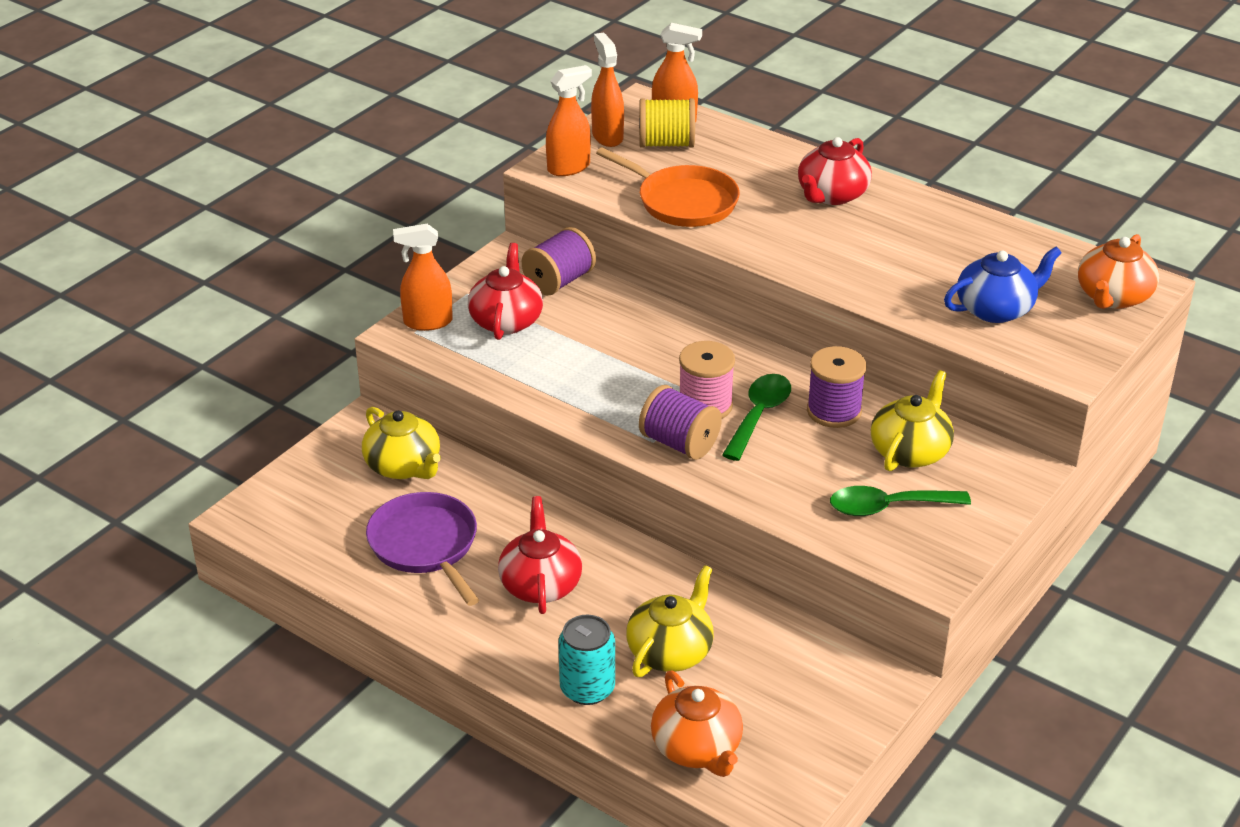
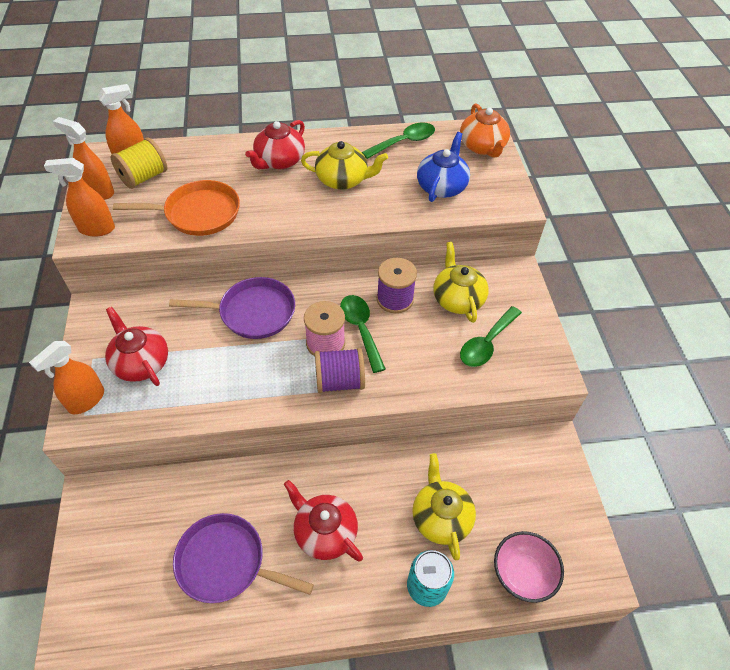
camera: 45 degrees left, 15 degrees up
yellow teapot [362,407,441,479] -> yellow teapot moved to [301,141,388,190]
purple spool [522,227,596,295] -> none
orange spray bottle [546,65,592,176] -> orange spray bottle turned 105 degrees counterclockwise [44,158,115,237]
orange teapot [651,671,743,777] -> pink bowl [494,531,564,603]
red teapot [798,137,872,205] -> red teapot turned 45 degrees clockwise [245,120,305,169]
none -> purple pan [169,277,295,339]
none -> green spoon [362,122,435,159]

